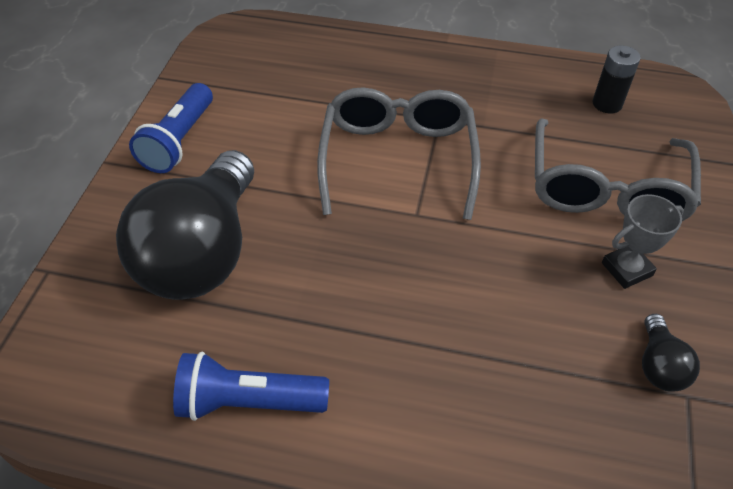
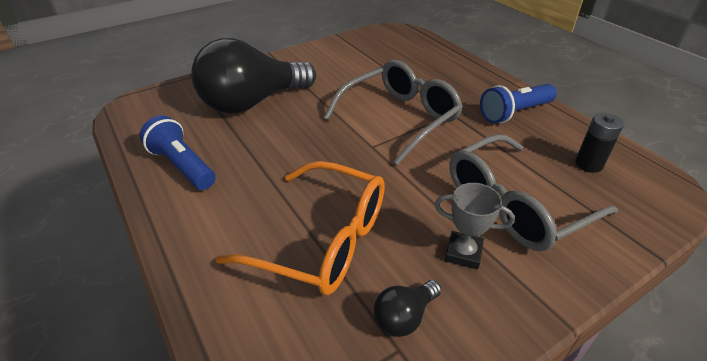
camera: 45 degrees right, 10 degrees down
blue flashlight [129,83,213,173] -> blue flashlight moved to [480,84,557,123]
none -> orange glasses [216,161,385,295]

